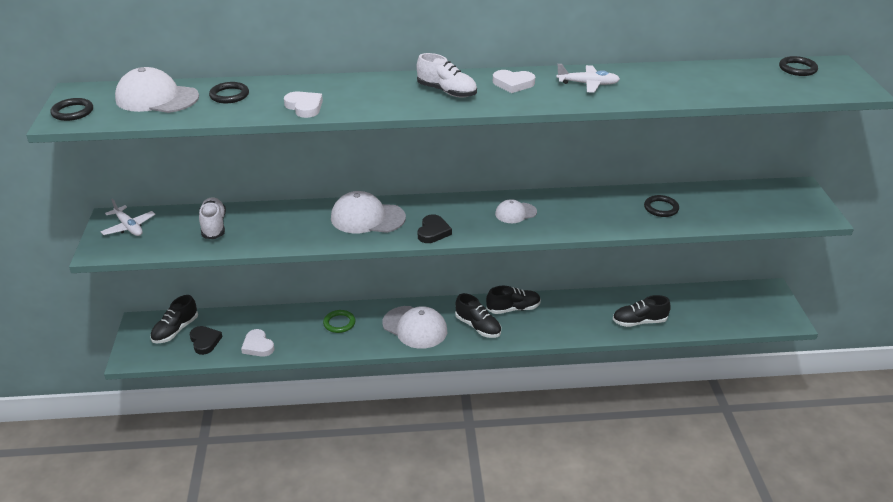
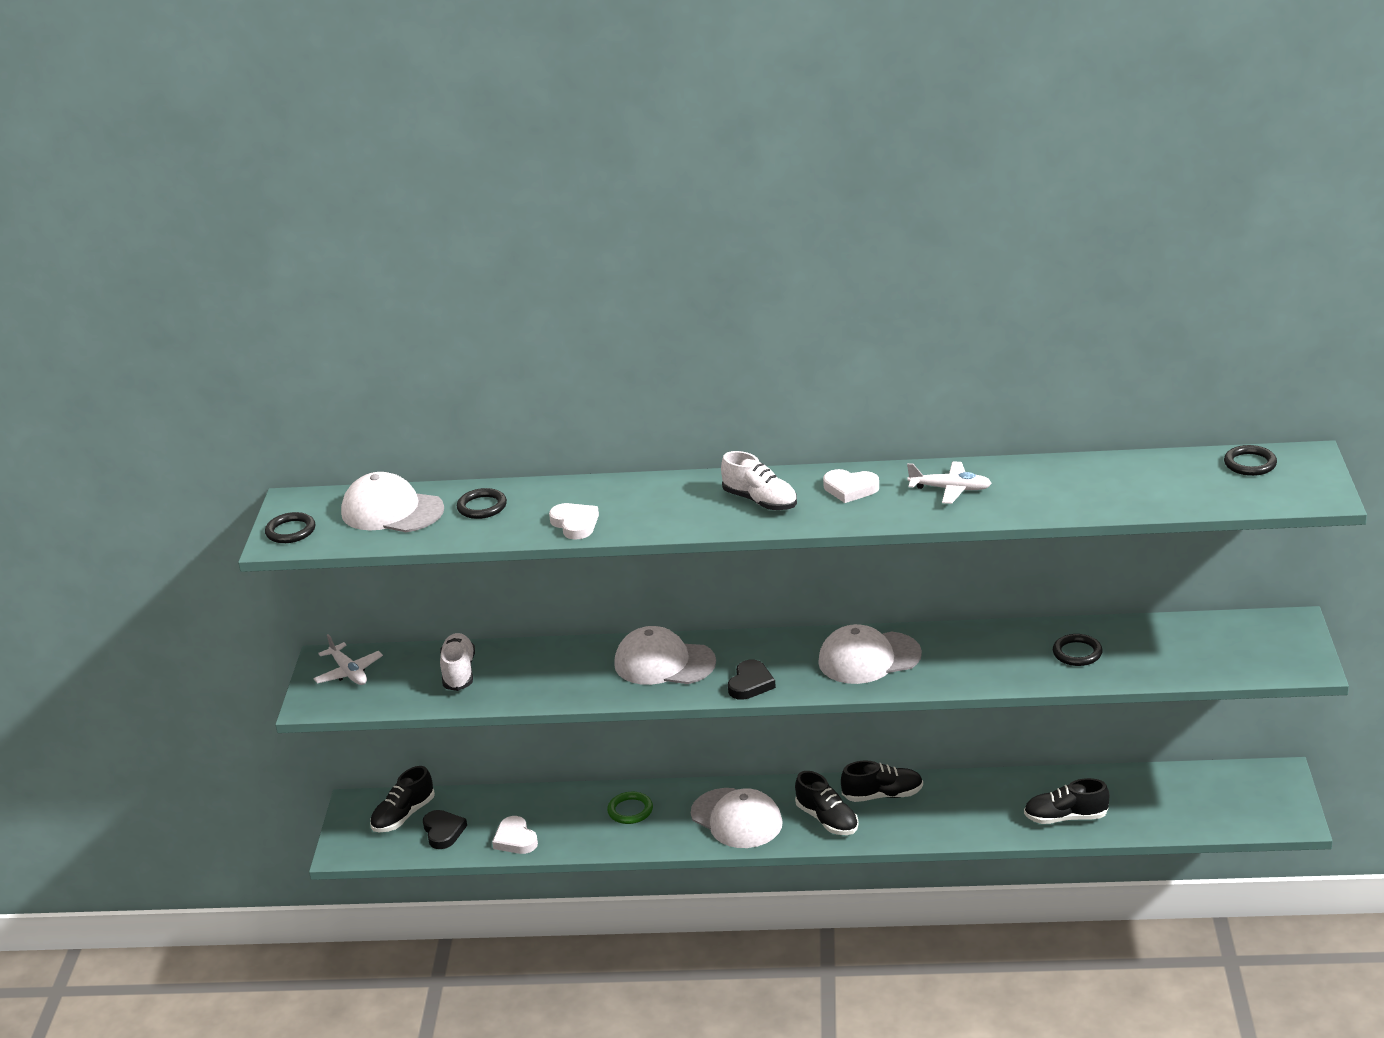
camera: 10 degrees right, 5 degrees down
white cap [495,199,537,223] -> white cap [818,624,922,684], size x1.75

